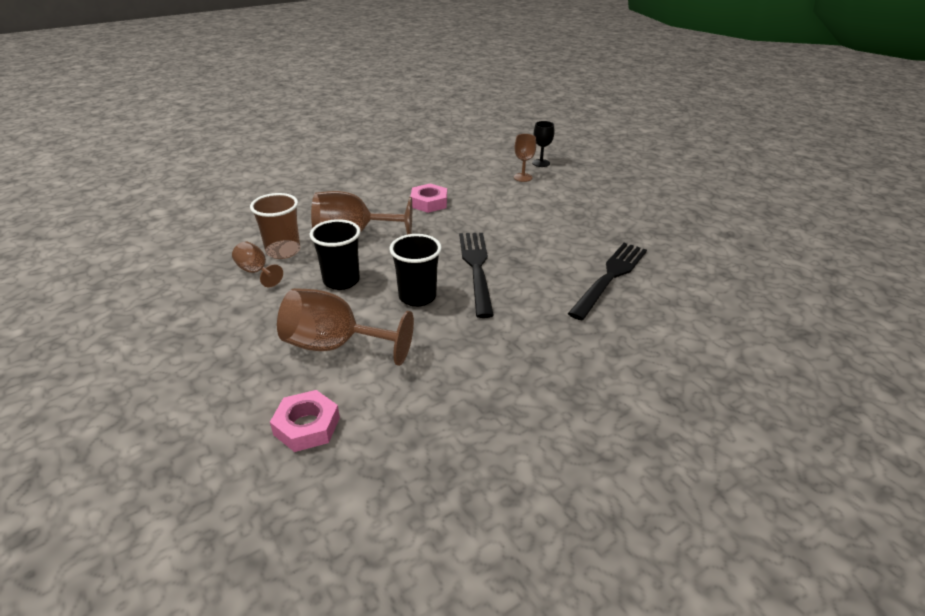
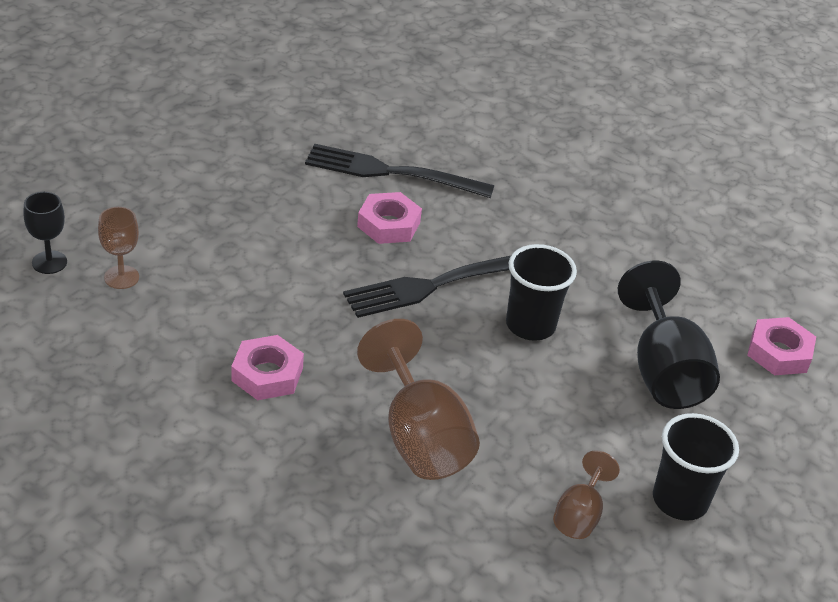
camera: 115 degrees left, 5 degrees up
brown cup [250,193,300,259] -> none
brown goblet [277,288,414,366] -> black goblet [618,261,720,409]
black cup [310,219,361,290] -> black cup moved to [653,413,739,521]
none -> pink nut [357,192,422,244]

